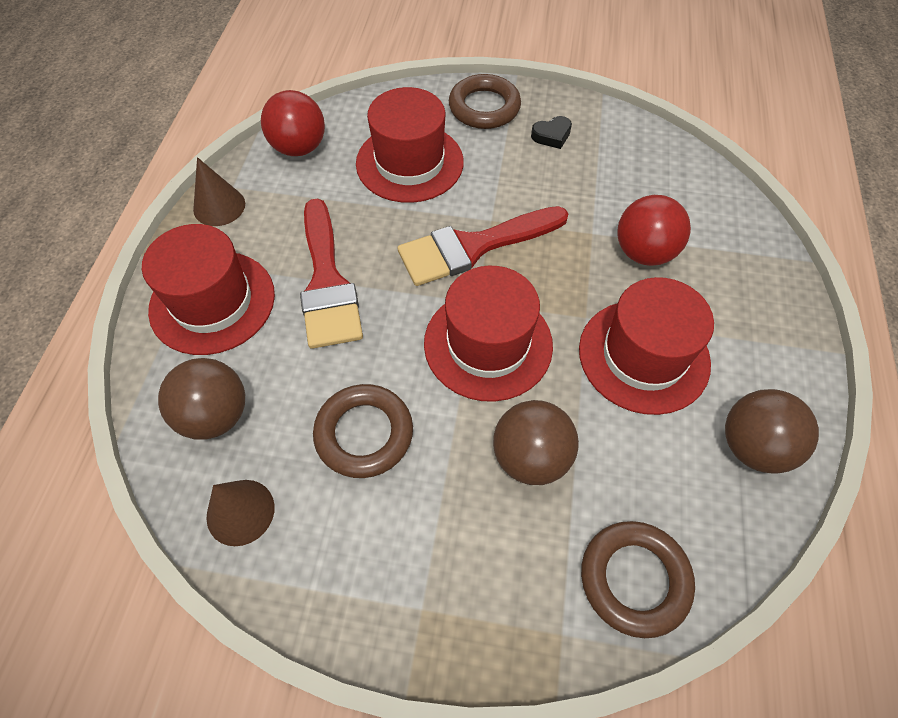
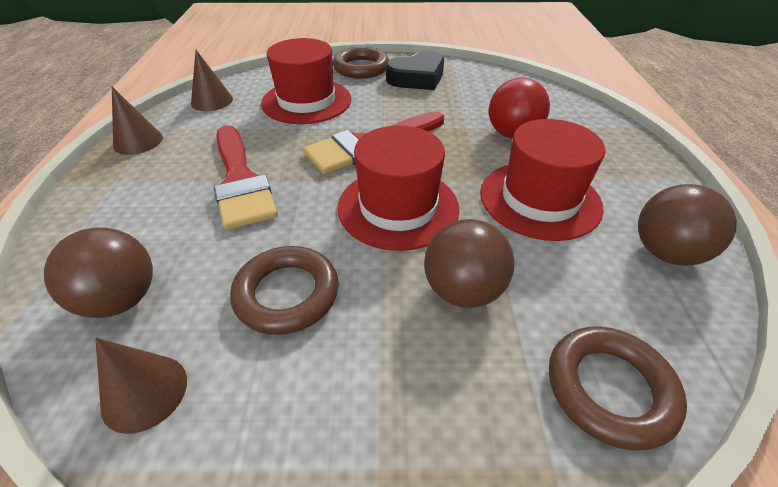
camera: 10 degrees left, 15 degrees down
red hat [142,224,275,355] -> none
red ball [261,90,325,156] -> brown cone [191,50,233,111]
black heart [531,116,572,149] -> black heart [386,51,444,90], size x1.93

